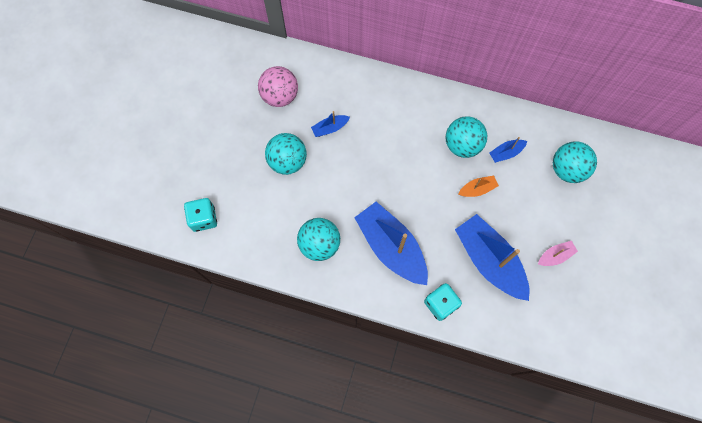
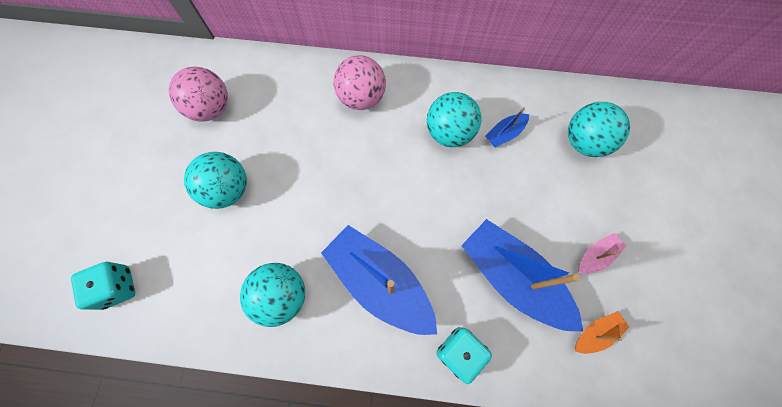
camera: 10 degrees left, 0 degrees up
blue boat [311,111,350,137] -> none
orange boat [459,176,499,197] -> orange boat moved to [575,311,629,354]
none -> pink ball [333,55,386,110]

